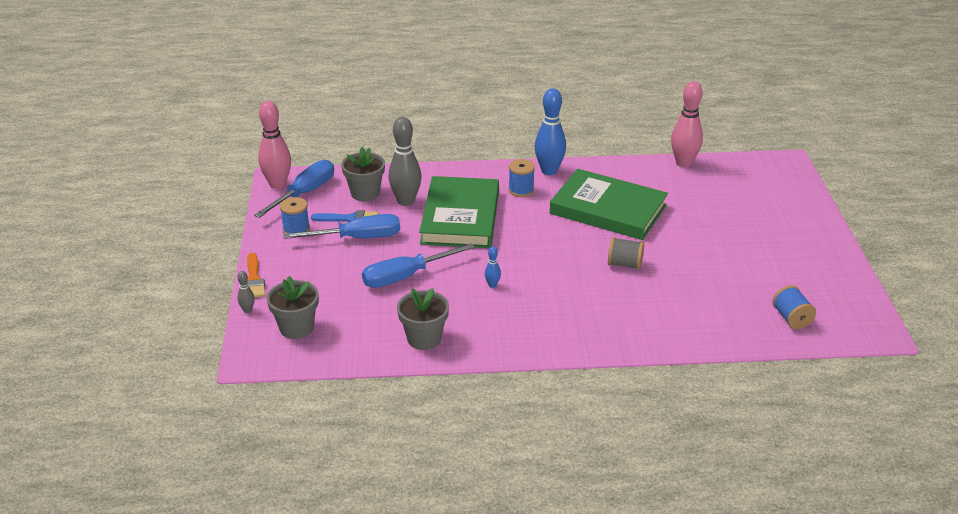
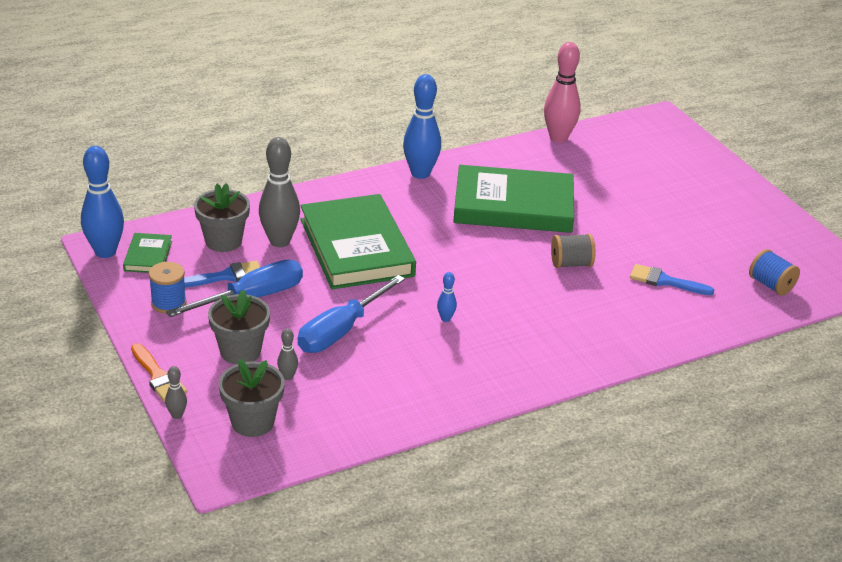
camera: 25 degrees left, 0 degrees up
blue screwdriver [254,160,334,218] -> green book [123,233,172,273]
pink bowling pin [258,101,291,189] -> blue bowling pin [81,146,124,258]
grey flower pot [397,288,449,350] -> grey flower pot moved to [208,290,270,364]
blue spool [508,159,535,197] -> none
none -> grey bowling pin [277,329,298,380]
none -> blue brush [630,264,714,295]

